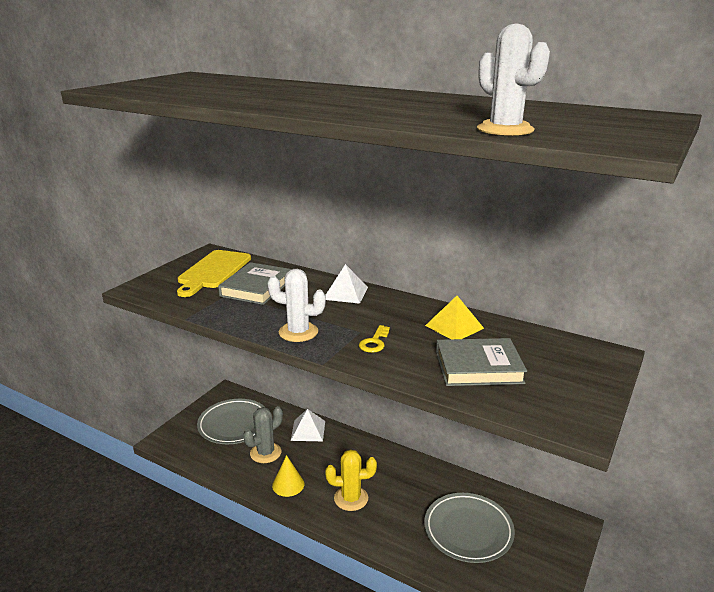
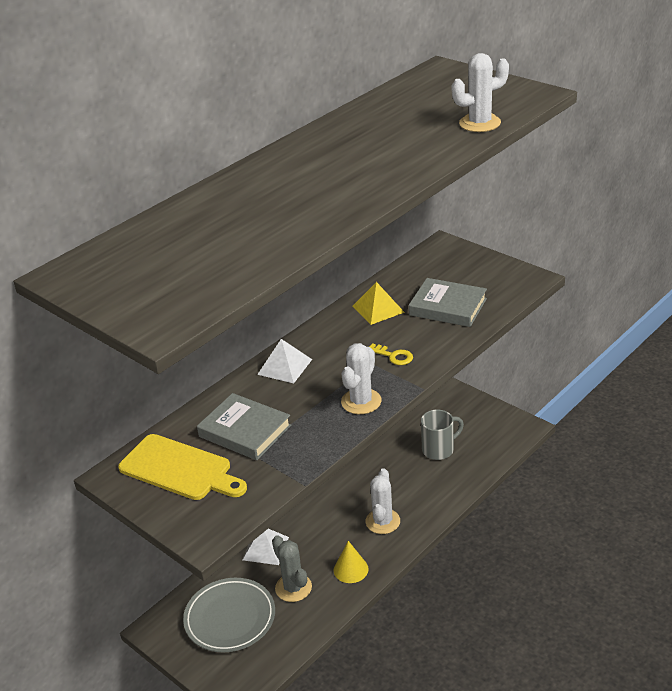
camera: 75 degrees left, 10 degrees up
yellow cactus [325,449,377,511] -> white cactus [366,468,400,534]
grey plate [424,493,515,563] -> grey mug [421,410,464,460]
grey book [436,338,527,386] -> grey book turned 75 degrees counterclockwise [409,278,487,327]

